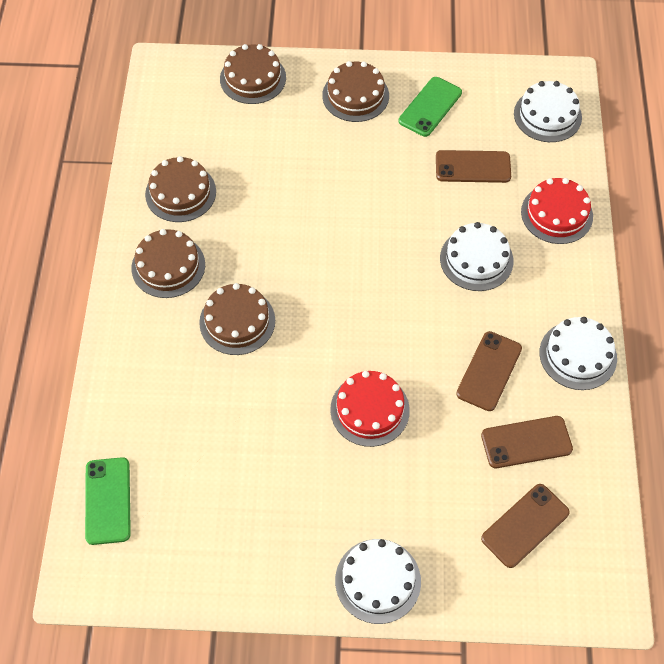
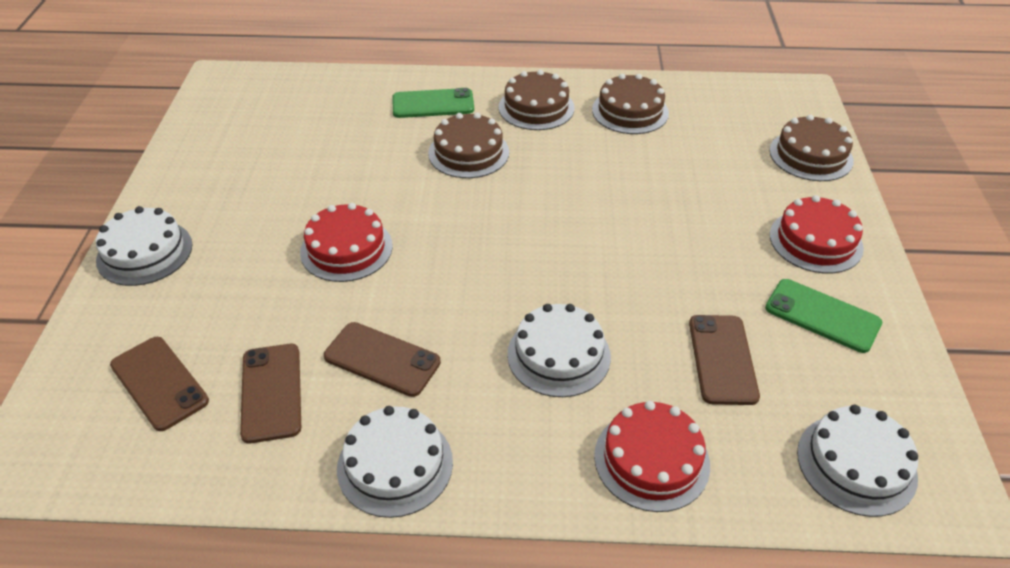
camera: 90 degrees right, 15 degrees down
green phone [85,457,131,545] -> green phone moved to [392,88,474,118]
brown cake [322,61,389,122] -> red cake [770,195,864,273]

